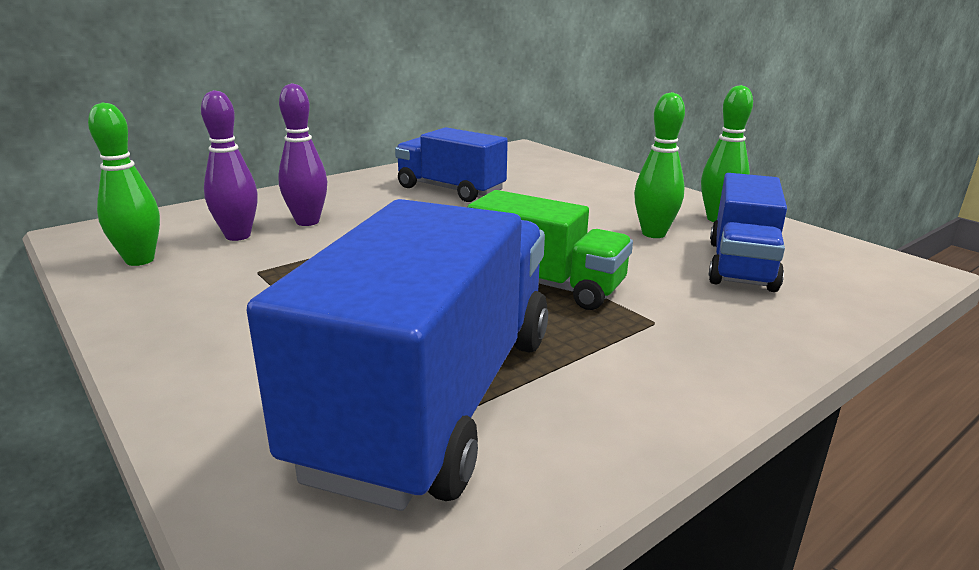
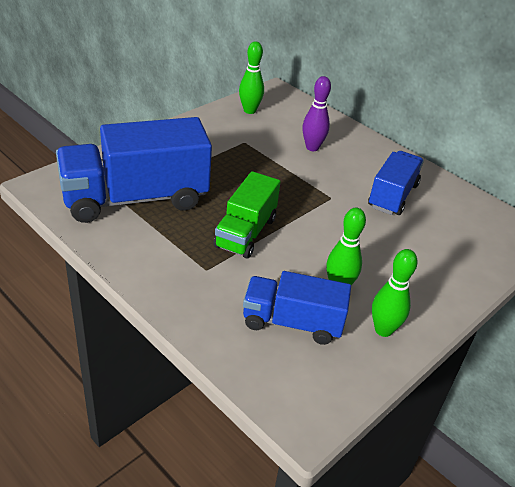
camera: 80 degrees right, 15 degrees up
purple bowling pin [201,90,258,241] -> none
blue truck [247,199,548,511] -> blue truck turned 150 degrees clockwise [56,117,212,223]

